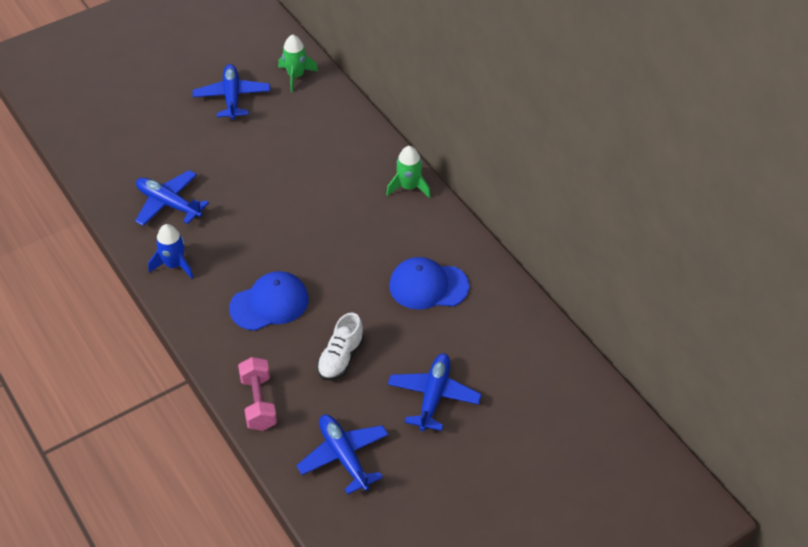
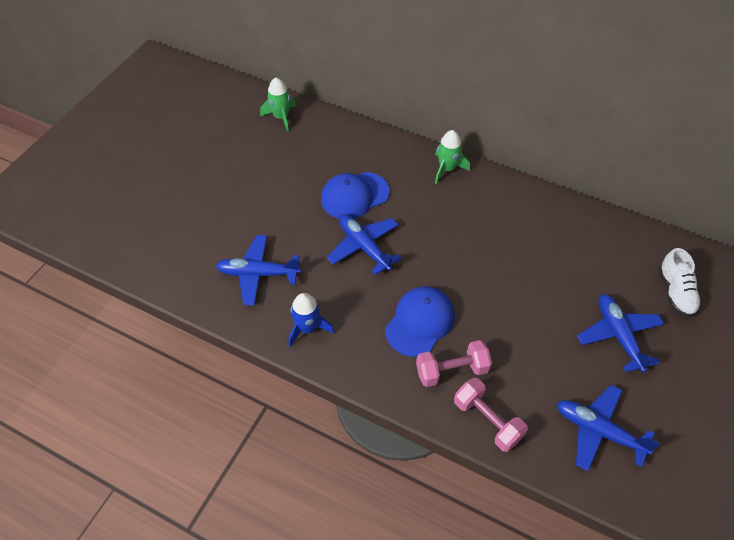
camera: 30 degrees left, 5 degrees up
blue plane [193,64,270,120] -> blue plane moved to [327,214,402,275]
white shoe [317,312,364,381] -> white shoe moved to [658,248,702,317]
blue cap [389,257,469,310] -> blue cap moved to [321,172,390,219]
none -> pink dumbbell [416,340,492,387]

